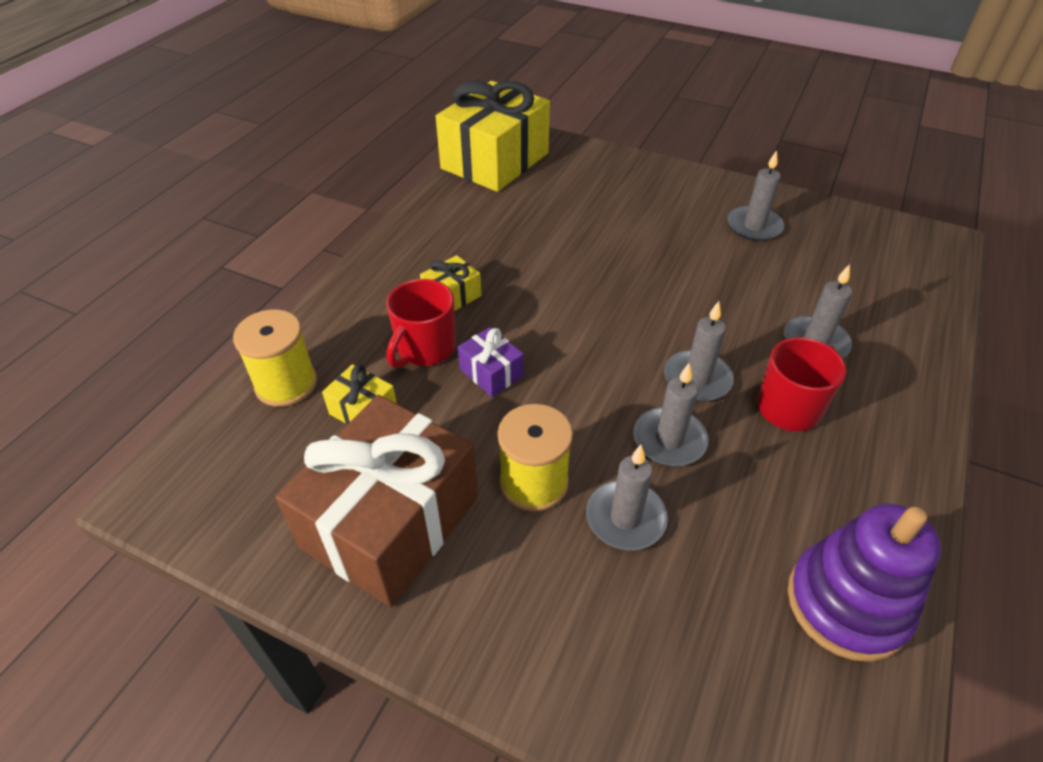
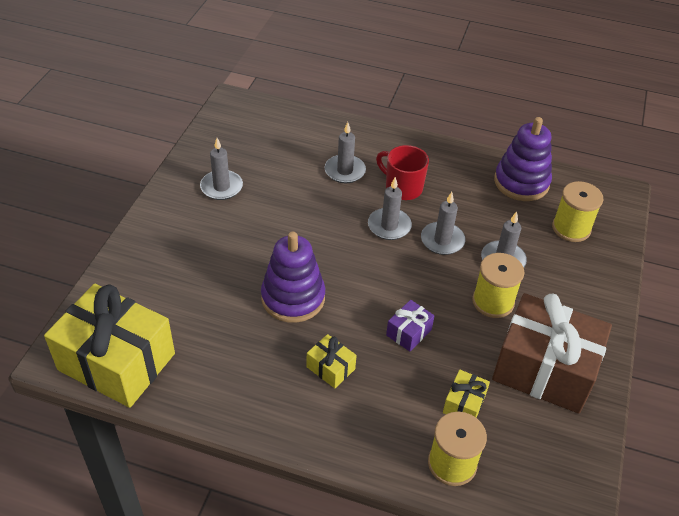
camera: 100 degrees left, 0 degrees up
red mug [386,279,456,368] -> none
none -> purple stacking toy [261,232,325,323]
none -> yellow spool [552,181,604,242]

